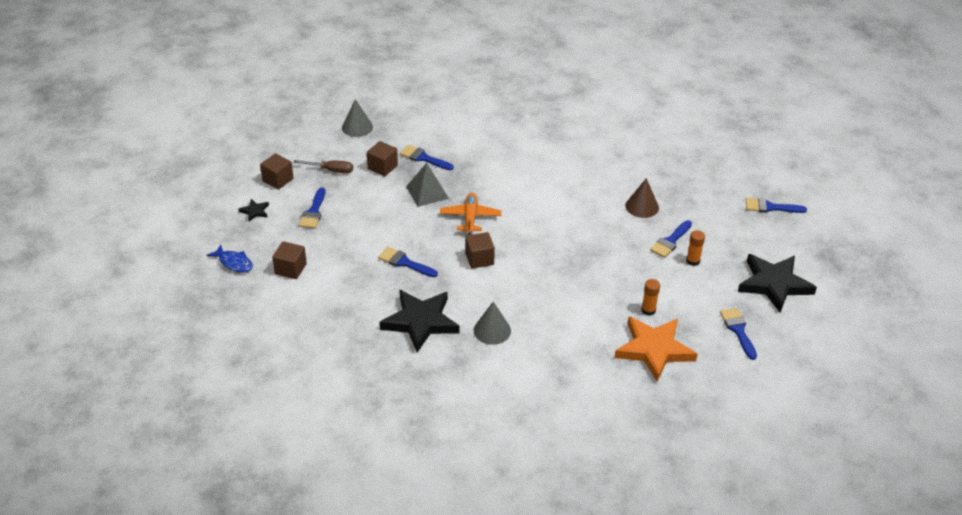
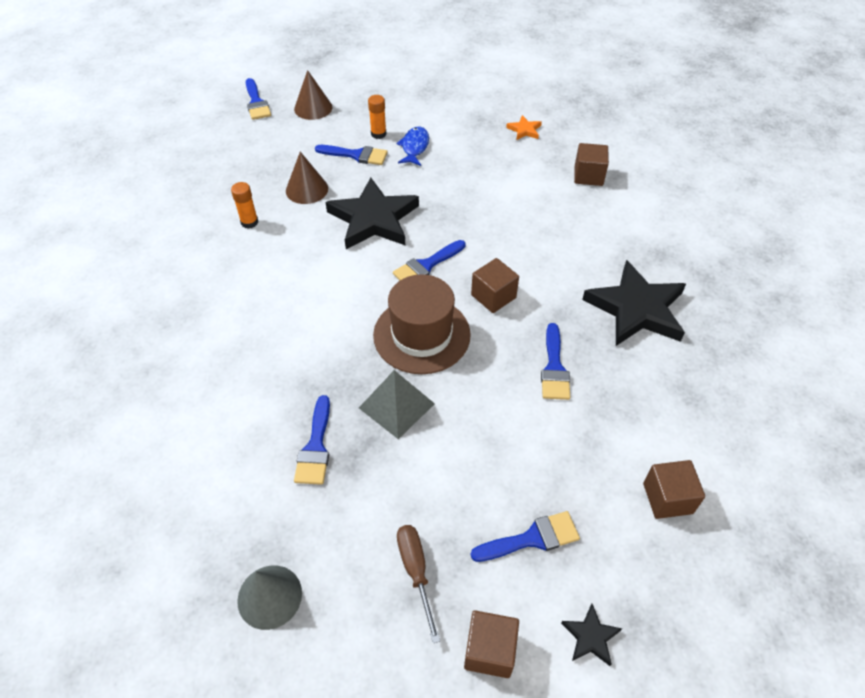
camera: 115 degrees left, 10 degrees up
blue fish [206,244,253,273] -> blue fish moved to [396,127,429,166]
brown cube [367,141,398,176] -> brown cube moved to [574,143,609,186]
orange plane [440,193,501,234] -> brown hat [373,274,471,374]
grey cone [473,302,511,345] -> none
orange star [614,317,697,382] -> orange star [506,115,542,140], size x0.43
orange glue stick [641,279,660,316] -> orange glue stick moved to [231,182,258,229]
blue brush [720,308,757,360] -> blue brush moved to [393,240,465,280]
black star [738,254,817,313] -> black star moved to [325,178,419,249]
none -> brown cone [294,70,332,120]

